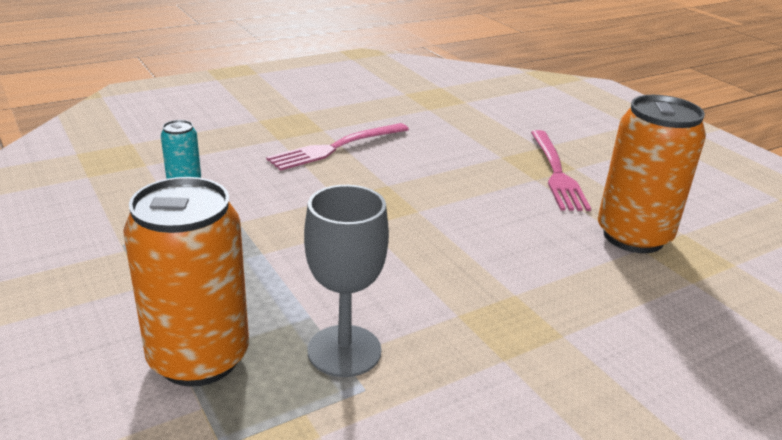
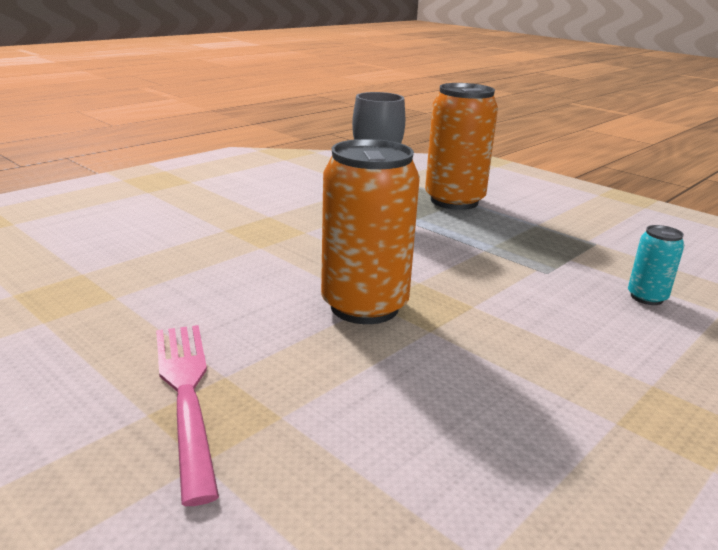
camera: 165 degrees right, 5 degrees down
pink fork [266,123,409,171] -> none
orange can [598,95,706,253] -> orange can moved to [321,139,420,324]

